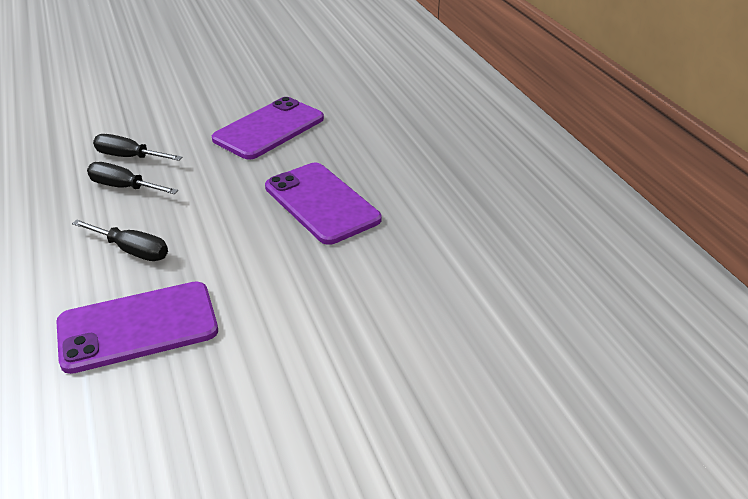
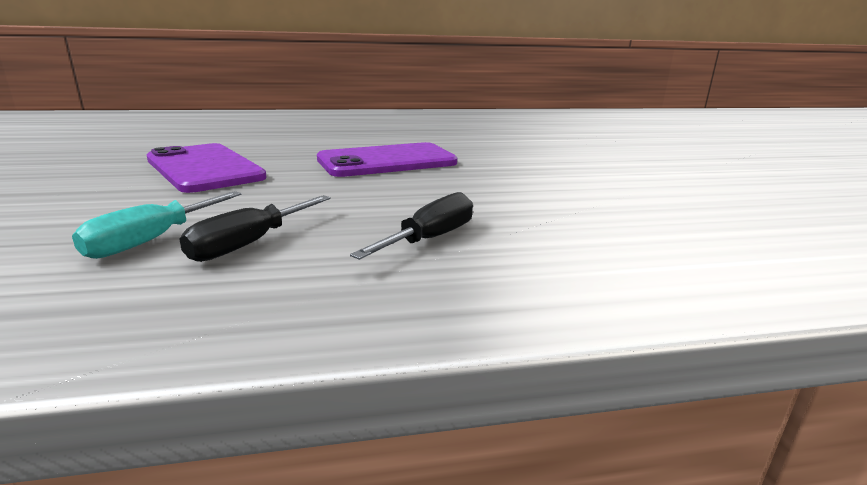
camera: 80 degrees left, 15 degrees down
purple phone [56,281,218,374] -> none
black screwdriver [93,134,183,161] -> turquoise screwdriver [72,191,242,259]

